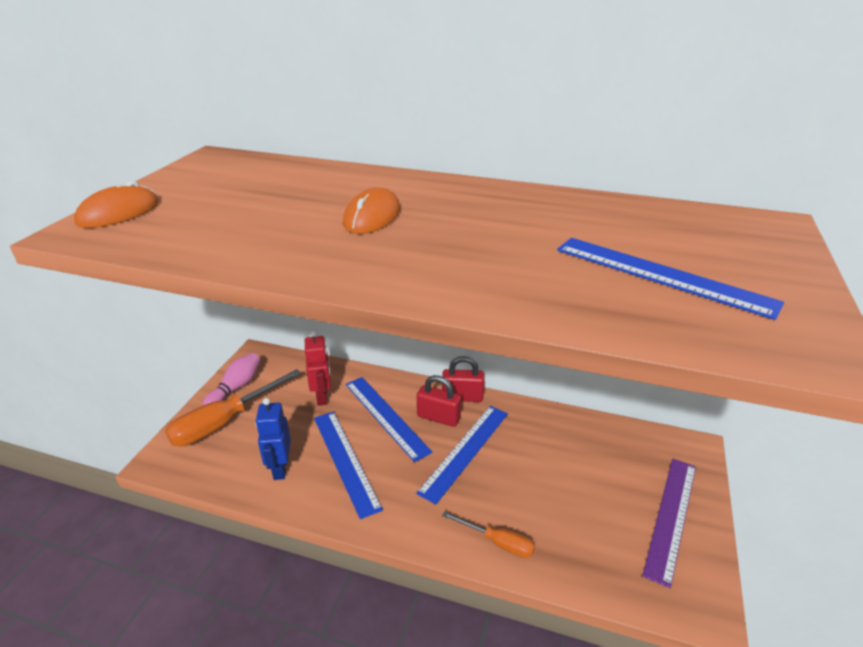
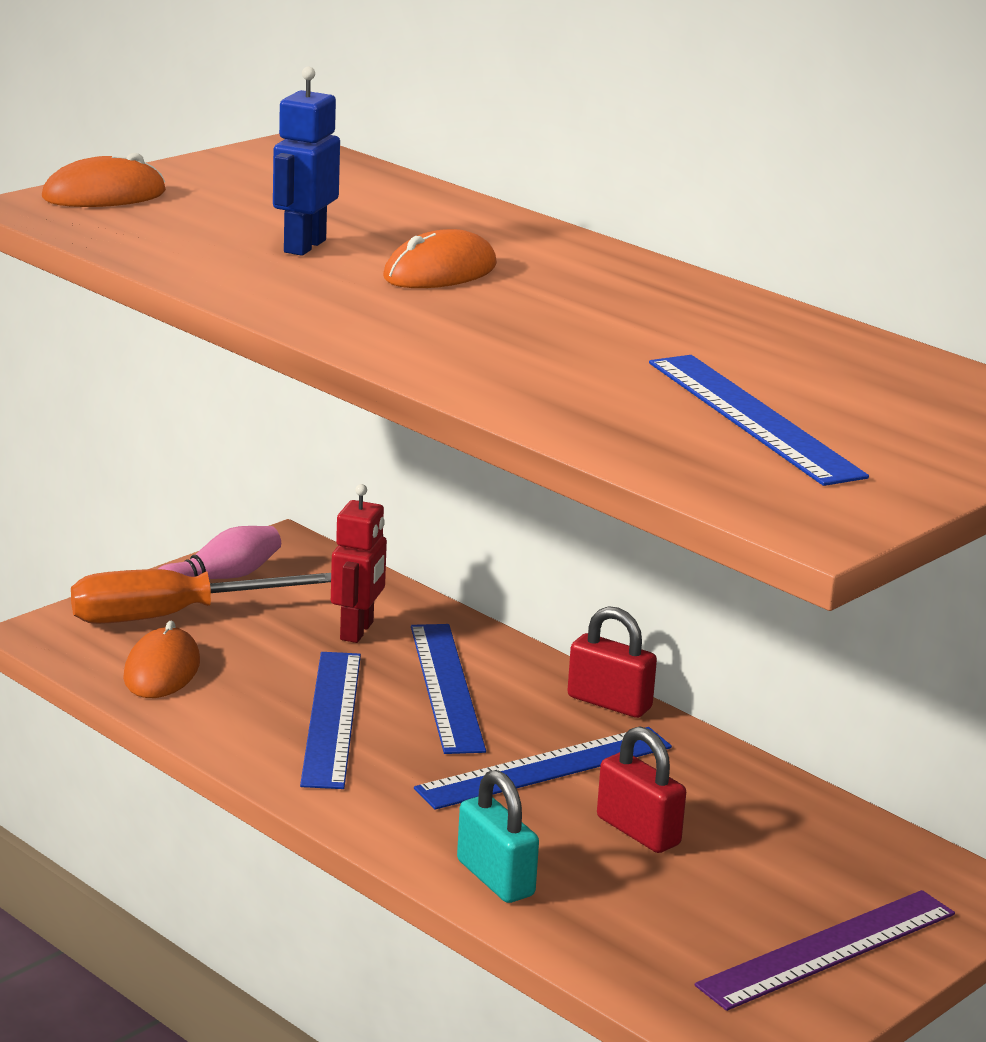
camera: 25 degrees right, 10 degrees down
blue robot [256,398,291,480] -> blue robot moved to [273,67,340,256]
red padlock [417,375,461,427] -> red padlock moved to [597,726,686,853]
orange screwdriver [442,511,535,558] -> turquoise padlock [457,770,539,903]
none -> orange mouse [123,621,200,698]

